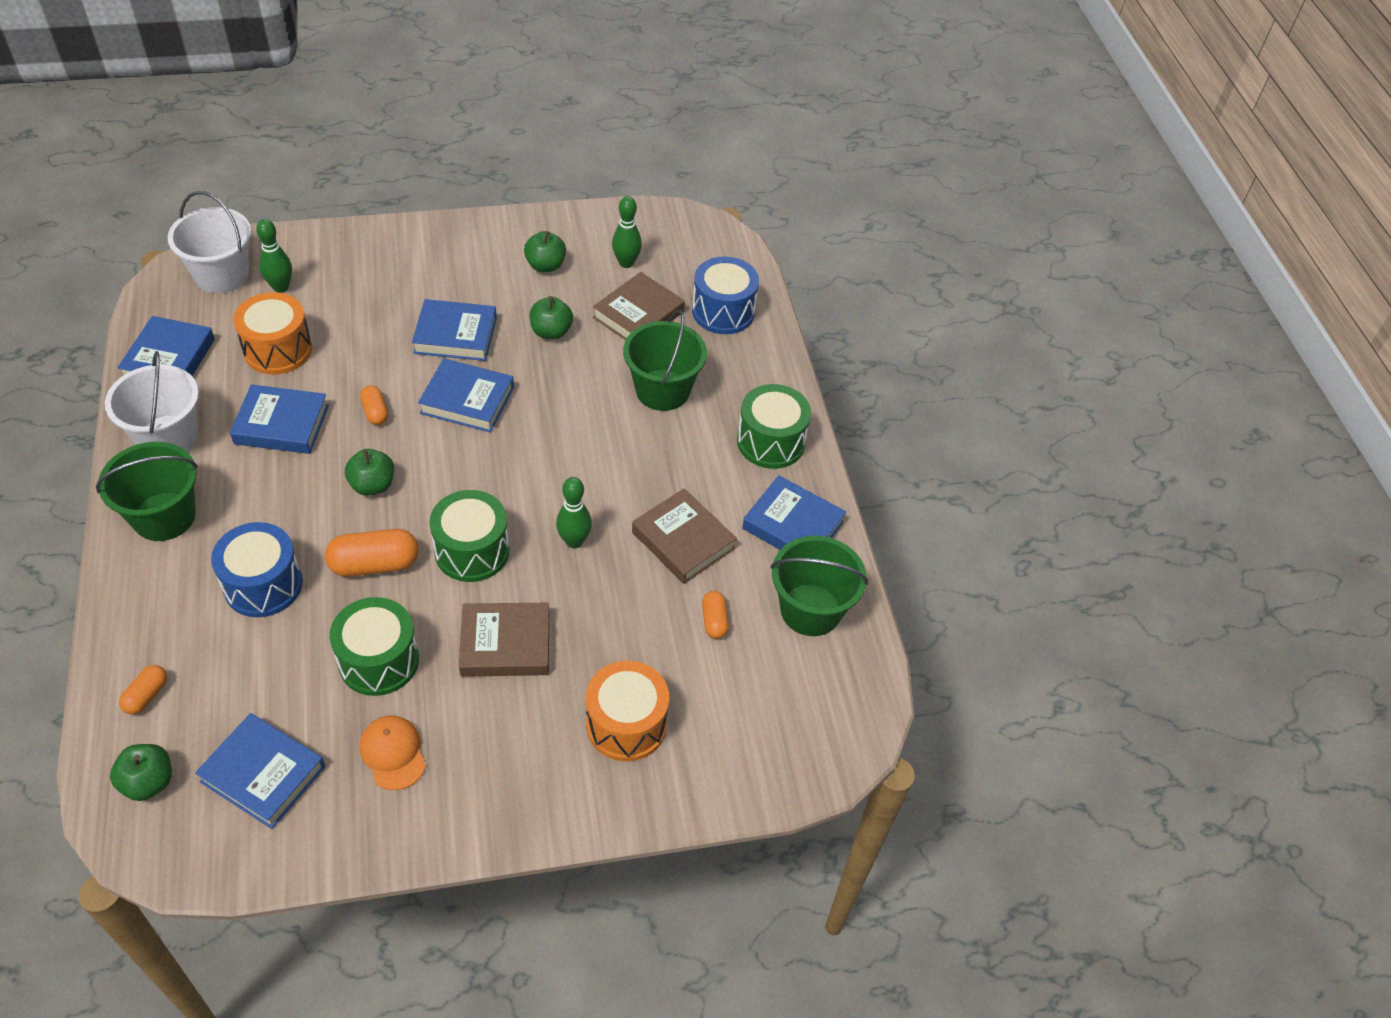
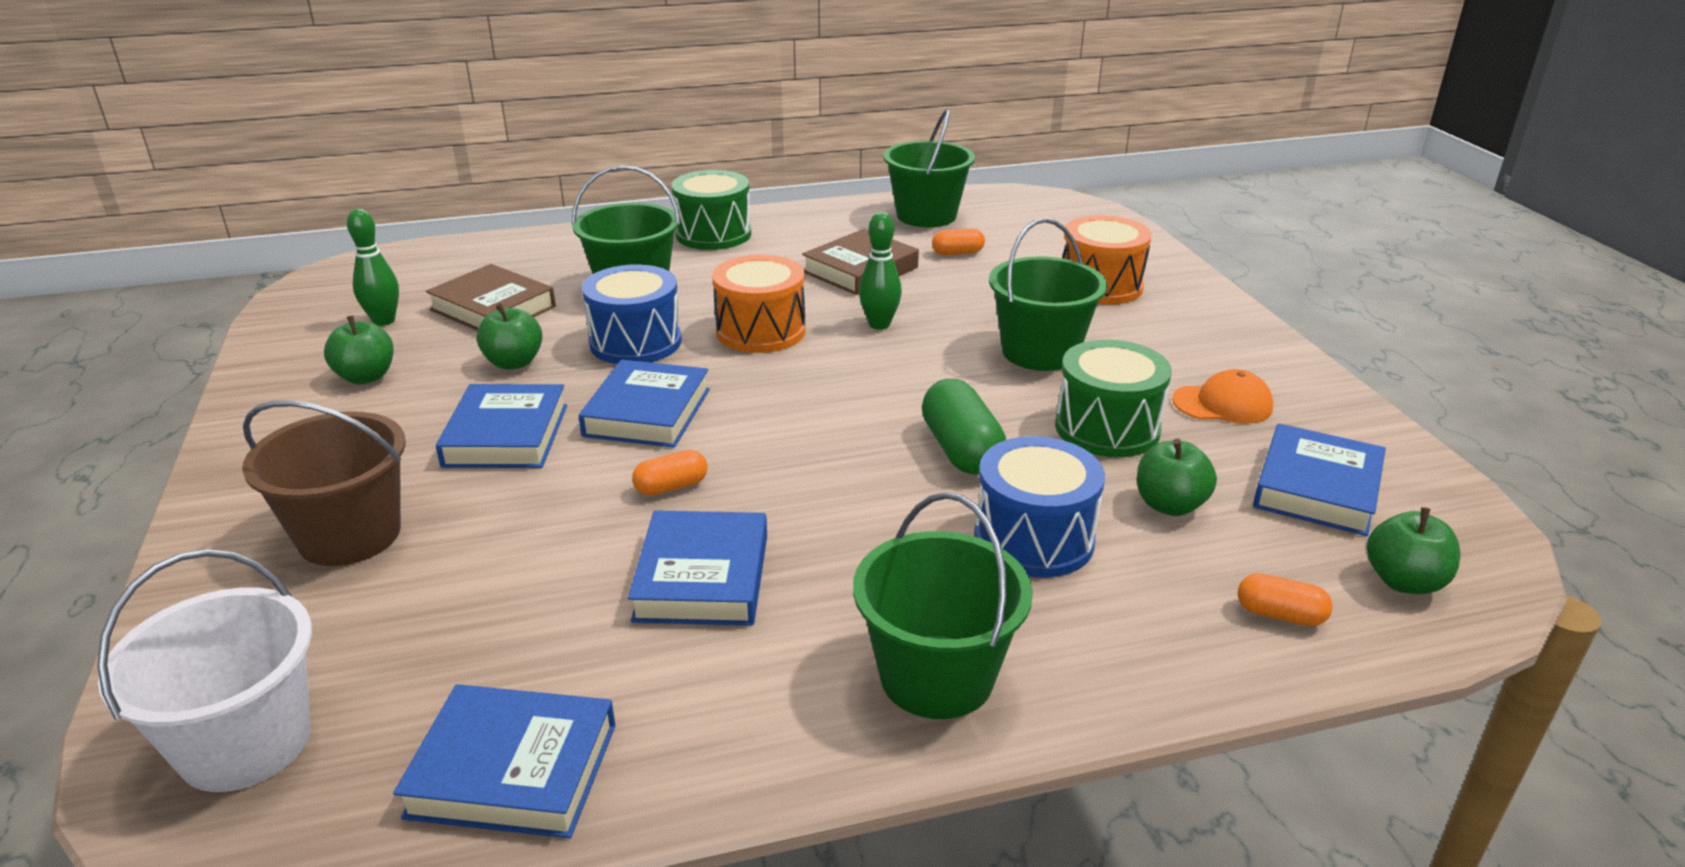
camera: 90 degrees left, 20 degrees down
white bucket [105,351,199,452] -> none
orange drum [233,292,312,375] -> orange drum moved to [712,255,806,353]
green bowling pin [256,219,292,293] -> none
orange capsule [325,529,419,577] -> green capsule [922,379,1006,475]
green apple [345,449,394,496] -> green apple moved to [1137,439,1217,516]
orange cap [359,716,426,790] -> orange cap turned 150 degrees counterclockwise [1172,369,1273,424]
green drum [429,490,510,582] -> none
brown book [459,603,550,677] -> green bucket [989,218,1107,371]
blue drum [692,256,759,334] -> blue drum moved to [582,264,682,364]
blue book [742,475,846,550] -> none
none -> brown bucket [242,400,406,566]

